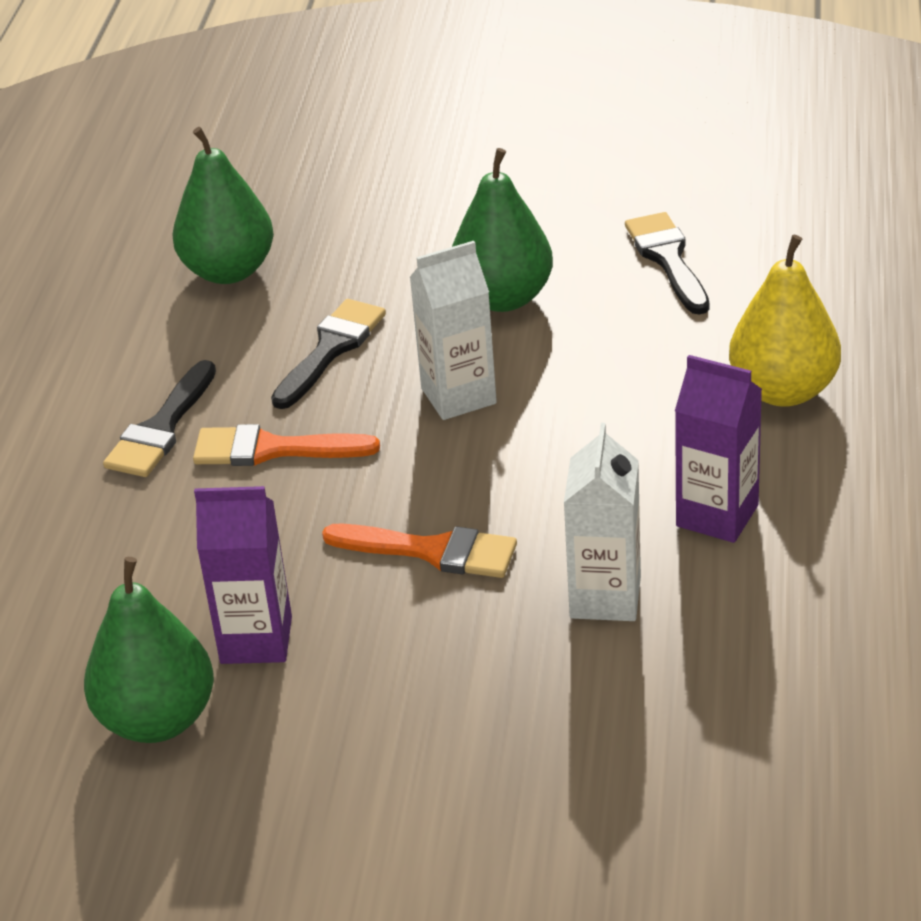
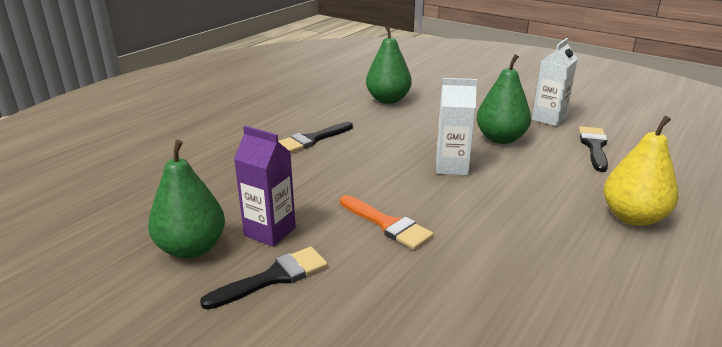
camera: 25 degrees right, 10 degrees down
orange brush [193,424,380,466] -> none
black brush [271,299,386,409] -> black brush moved to [200,247,328,310]
white carton [564,423,641,621] -> white carton moved to [532,38,578,126]
purple carton [675,355,762,543] -> none

